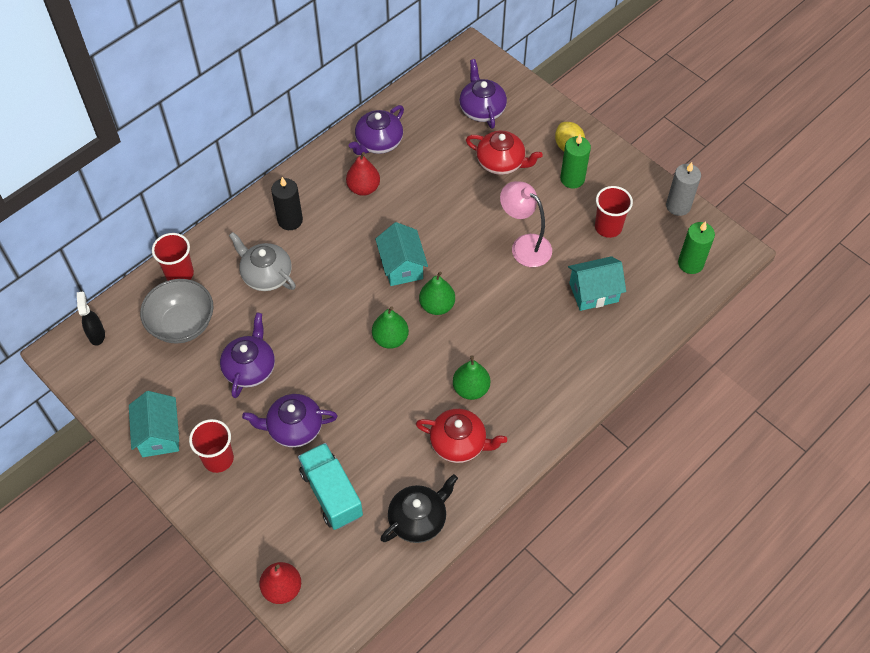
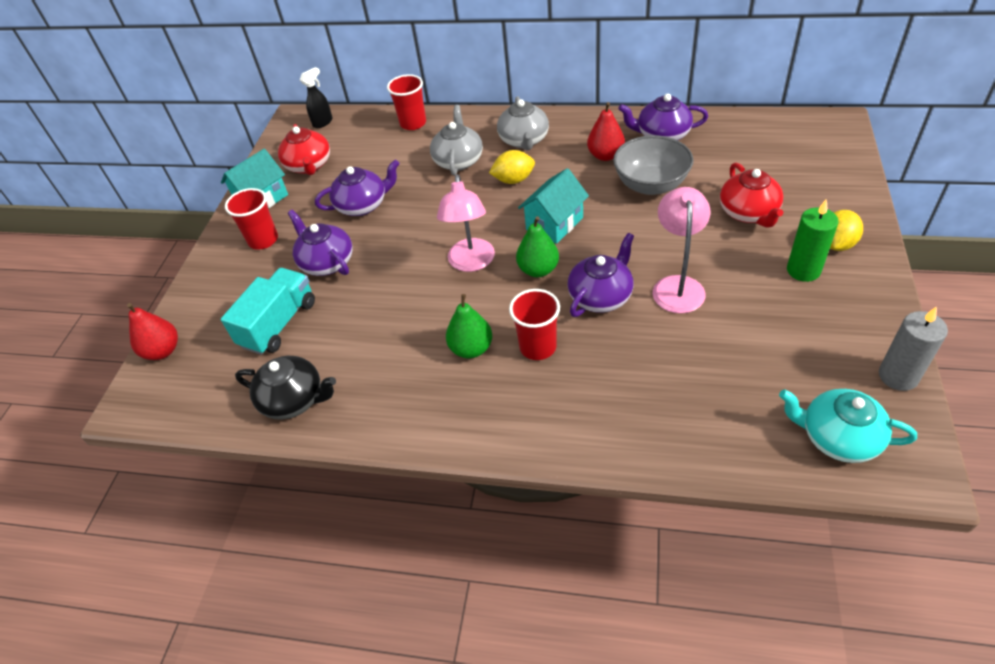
camera: 60 degrees right, 10 degrees down
grey bowl [140,279,213,344] -> grey bowl moved to [613,135,693,195]
black candle [271,177,303,230] -> grey teapot [497,96,549,151]
green pear [372,306,409,349] -> pink lamp [437,174,495,272]
red teapot [416,409,507,463] -> red teapot moved to [278,124,330,175]
purple teapot [459,59,507,129] -> purple teapot moved to [567,233,634,317]
turquoise house [568,256,626,311] -> none
red cup [595,186,633,238] -> red cup moved to [509,289,560,360]
green candle [678,221,715,274] -> turquoise teapot [779,389,917,463]
none -> yellow lemon [489,150,535,184]

